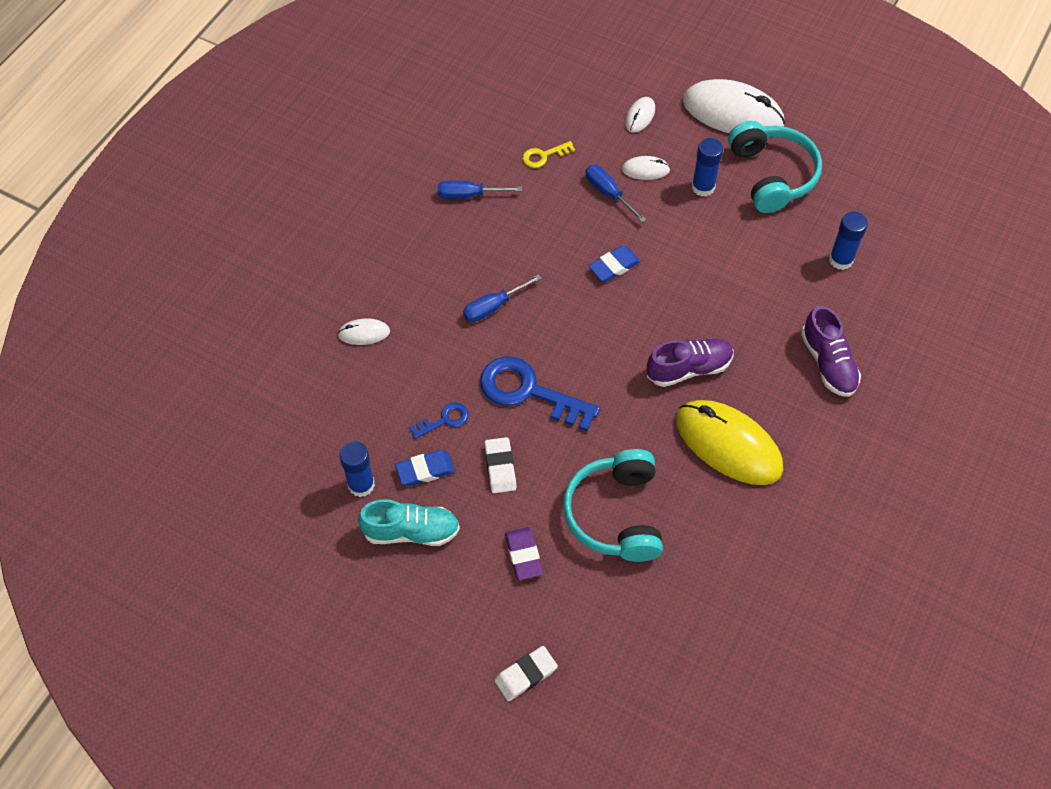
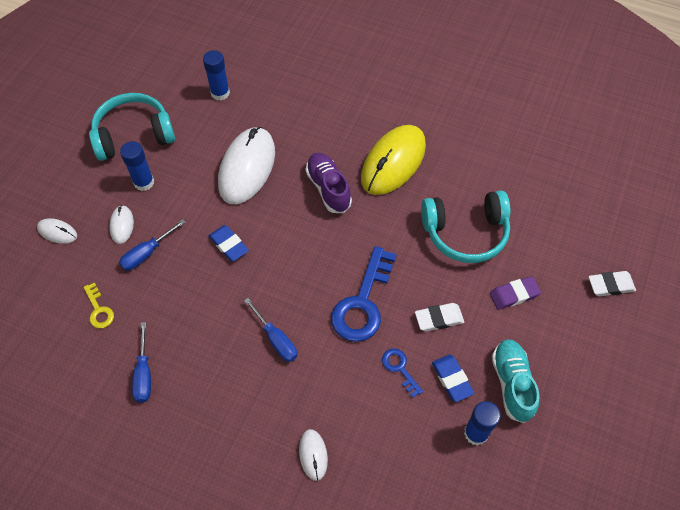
camera: 95 degrees left, 0 degrees up
white eraser [494,646,558,701] -> white eraser turned 60 degrees counterclockwise [588,271,636,296]
white mouse [683,79,785,133] -> white mouse moved to [218,127,275,204]
purple shoe [801,306,861,397] -> none

